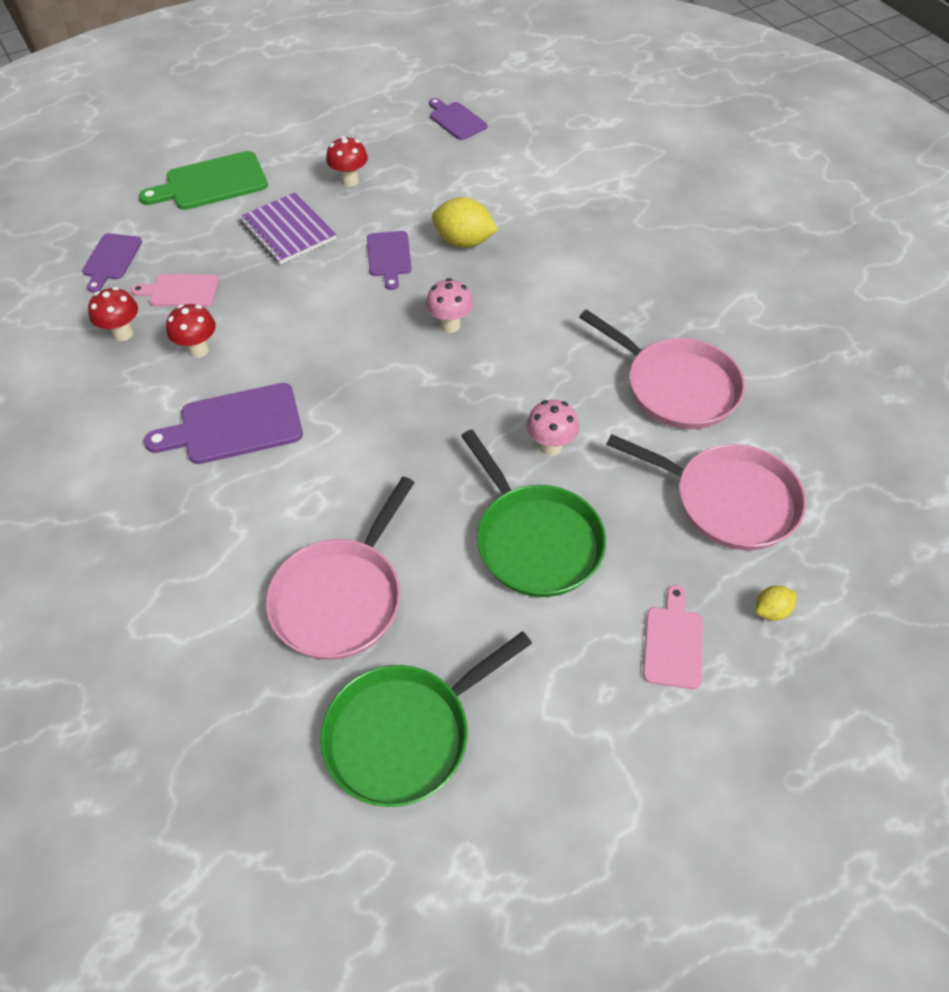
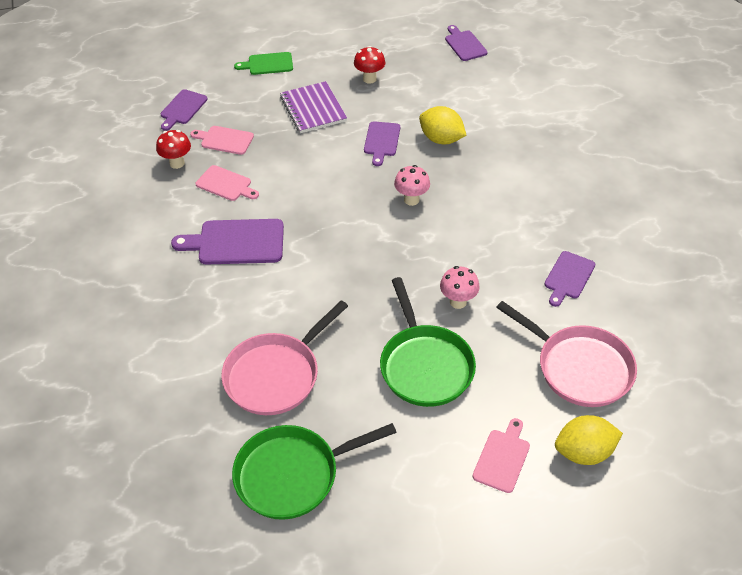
camera: 15 degrees right, 5 degrees down
green cutting board [139,151,268,210] -> green cutting board [234,52,293,75], size x0.62
red mushroom [166,304,216,358] -> pink cutting board [196,165,259,201]
pink pan [579,309,745,429] -> purple cutting board [544,251,595,307]
yellow lemon [755,586,797,621] -> yellow lemon [555,415,623,465], size x1.88

